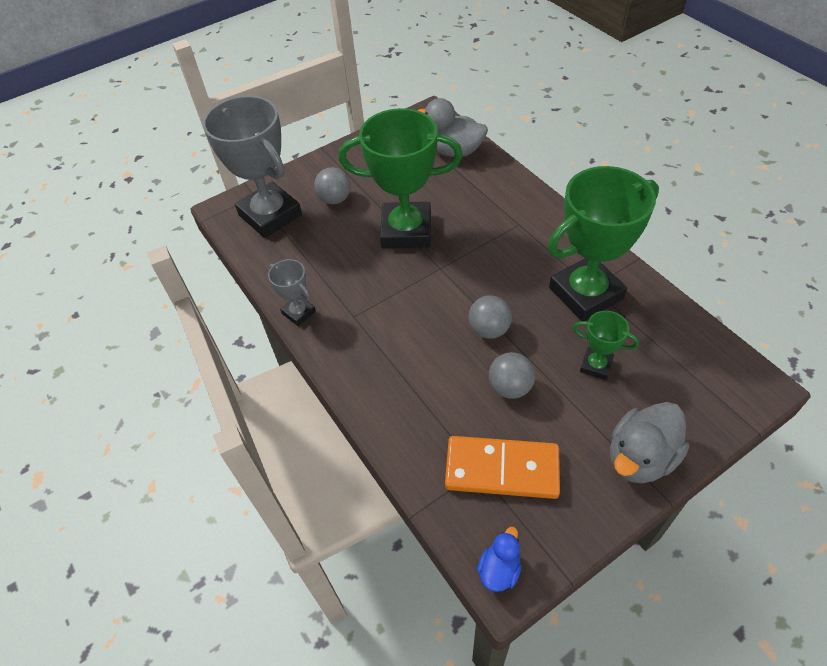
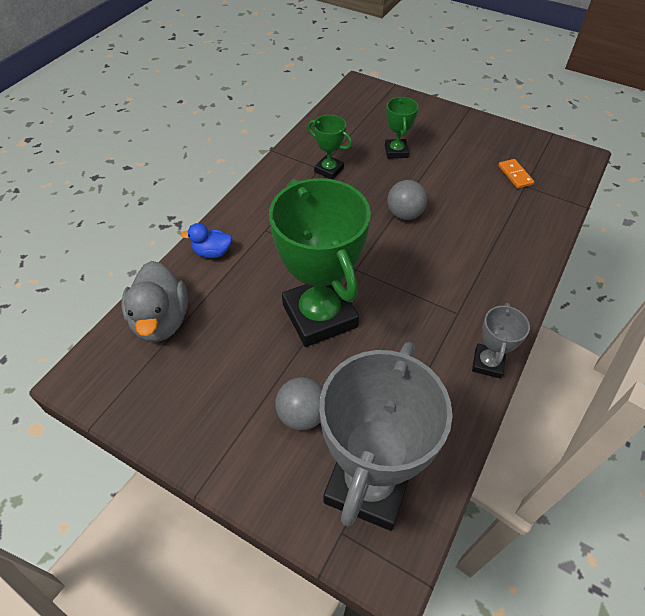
camera: 120 degrees left, 0 degrees up
orange domino [445,436,560,499] -> orange domino [498,159,534,189], size x0.46
blue duck [477,527,521,592] -> blue duck moved to [181,223,232,258]
grey ball [489,352,535,399] -> none
green trophy [548,166,659,321] -> green trophy [308,115,352,179], size x0.47
grey duck [610,402,689,483] -> none

